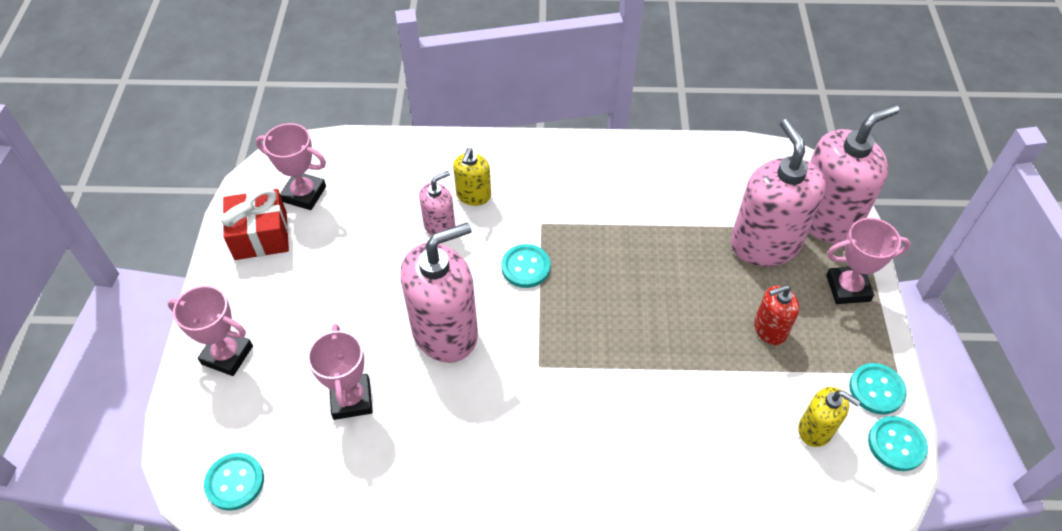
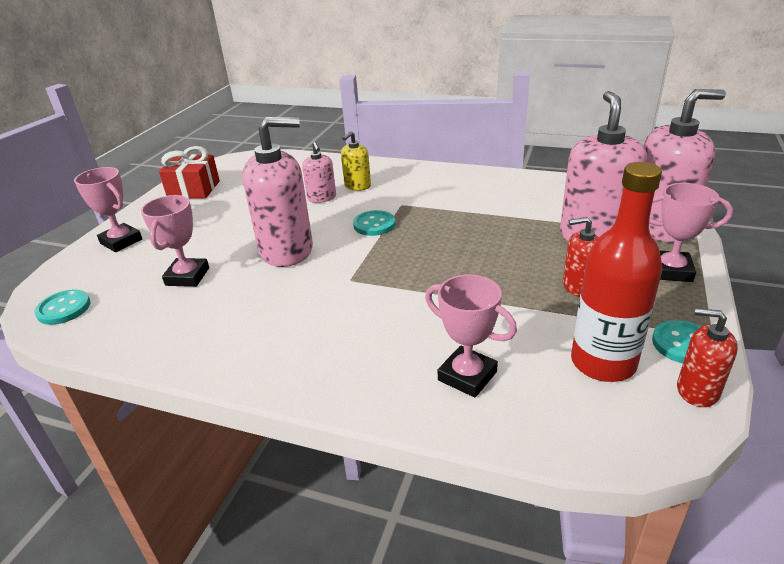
camera: 20 degrees right, 20 degrees down
pink trophy [256,123,326,210] -> pink trophy moved to [425,275,517,398]
pink soap dispenser [419,171,455,236] -> pink soap dispenser turned 90 degrees clockwise [302,142,336,203]
yellow soap dispenser [798,387,860,447] -> red bottle [571,162,662,382]
turquoise button [868,416,928,471] -> red soap dispenser [677,308,738,407]

